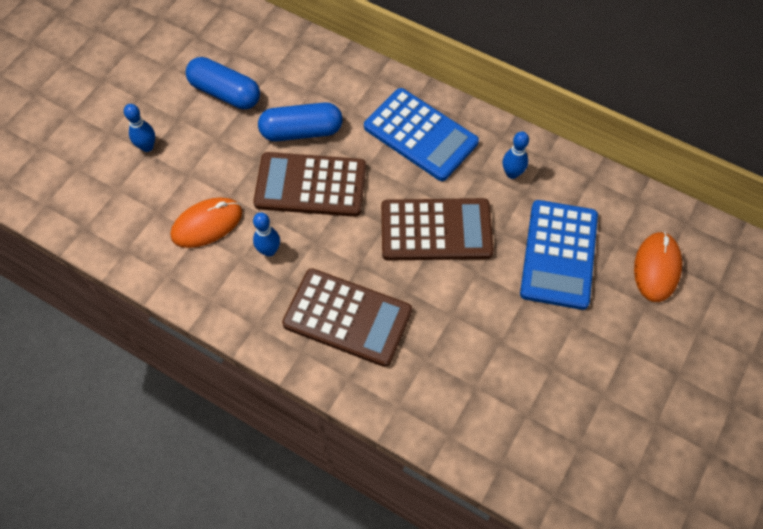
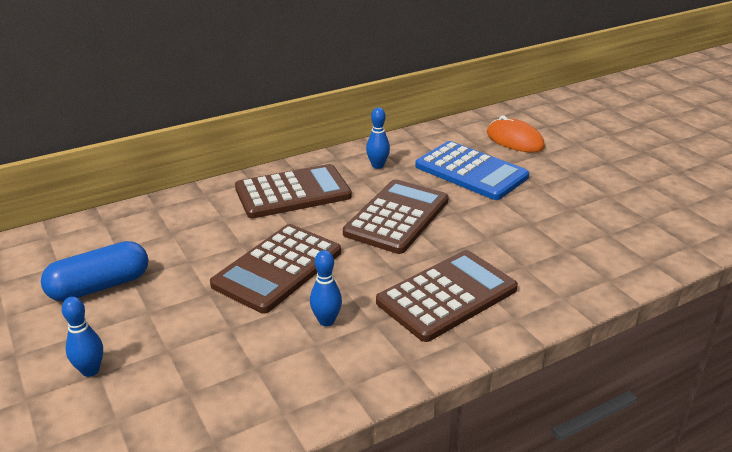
camera: 60 degrees left, 30 degrees down
orange mouse [171,197,242,248] -> none
blue capsule [258,102,343,141] -> none
blue calculator [364,88,479,181] -> brown calculator [235,164,352,218]

